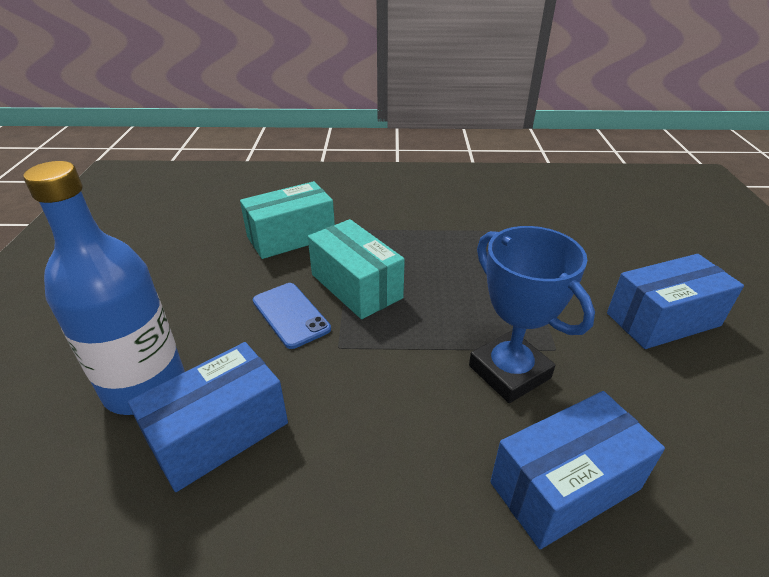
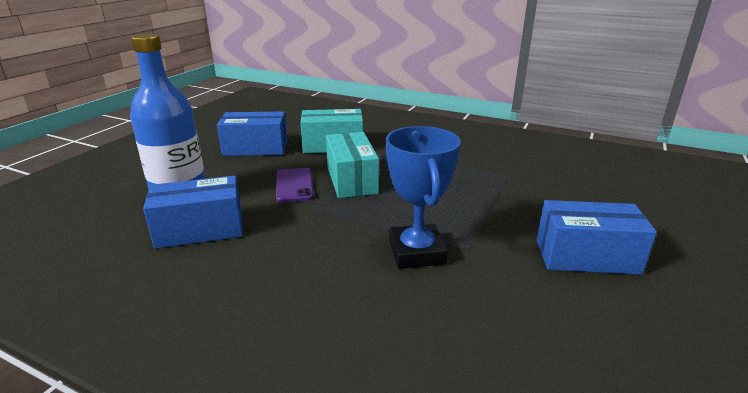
camera: 25 degrees right, 10 degrees down
blue phone [253,283,331,349] -> purple phone [276,168,314,202]
blue box [490,391,665,549] -> blue box moved to [217,111,288,156]

